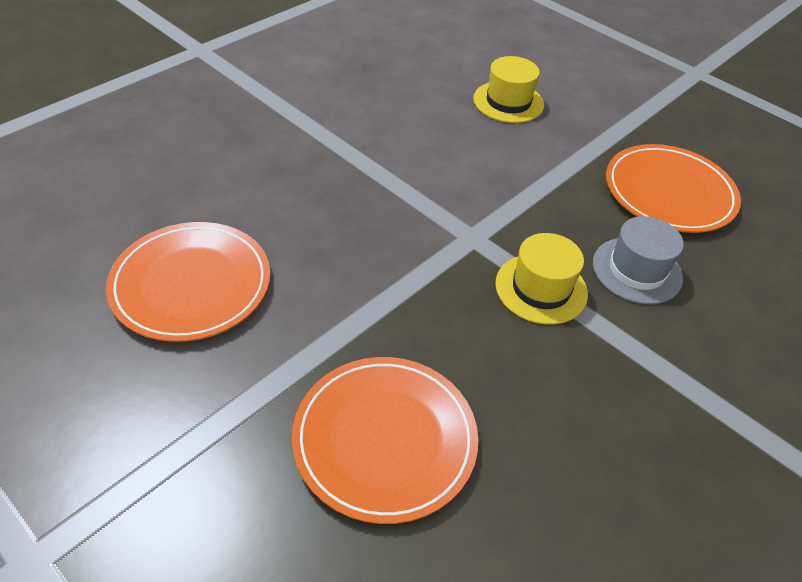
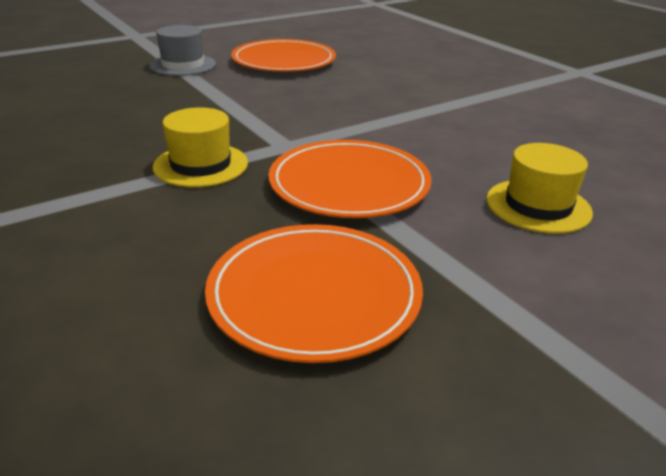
camera: 105 degrees right, 15 degrees down
orange plate [292,357,479,524] -> orange plate moved to [269,140,431,218]
grey hat [593,216,684,304] -> grey hat moved to [149,25,216,76]

